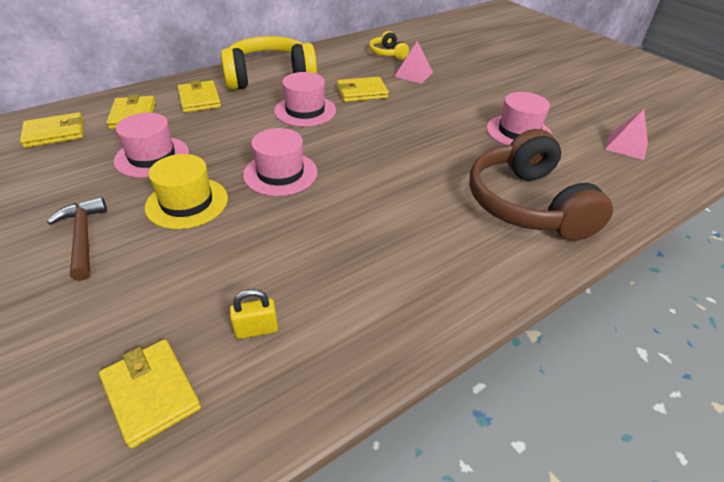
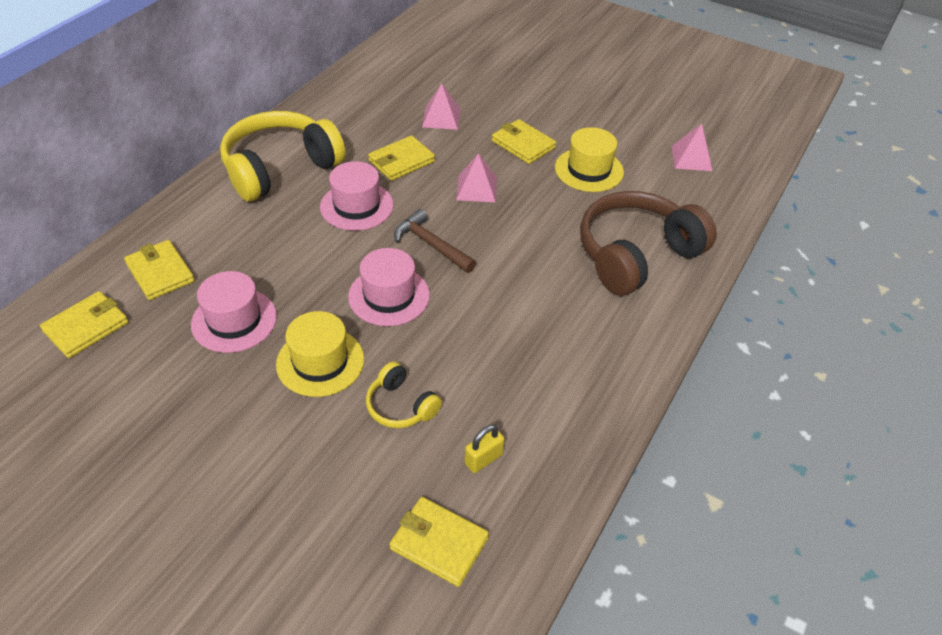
camera: 25 degrees left, 5 degrees up
brown hammer [47,197,107,281] -> brown hammer moved to [394,209,476,273]
yellow wallet [178,80,221,113] -> yellow wallet moved to [492,119,556,164]
yellow headphones [369,31,409,60] -> yellow headphones moved to [366,361,442,428]
brown headphones [469,129,613,241] -> brown headphones turned 90 degrees clockwise [580,191,717,296]
pink hat [486,92,552,145] -> yellow hat [555,127,624,192]
none -> pink pyramid [456,153,497,202]

